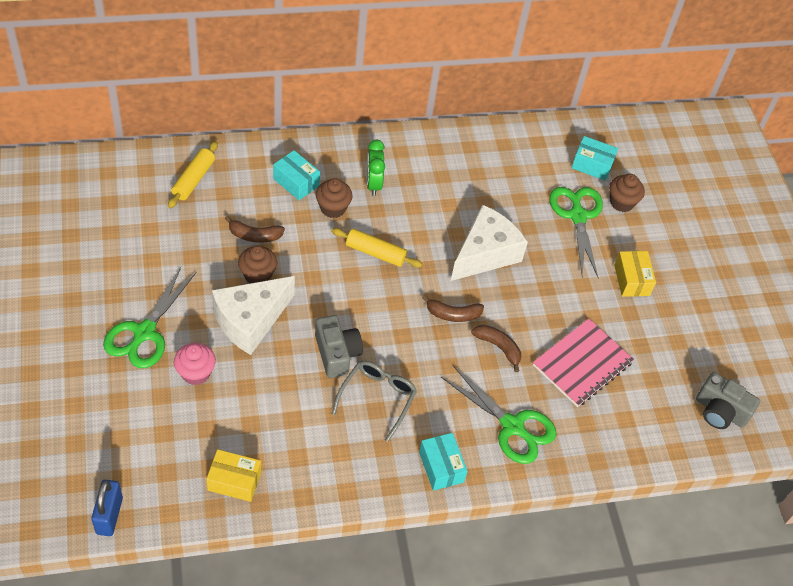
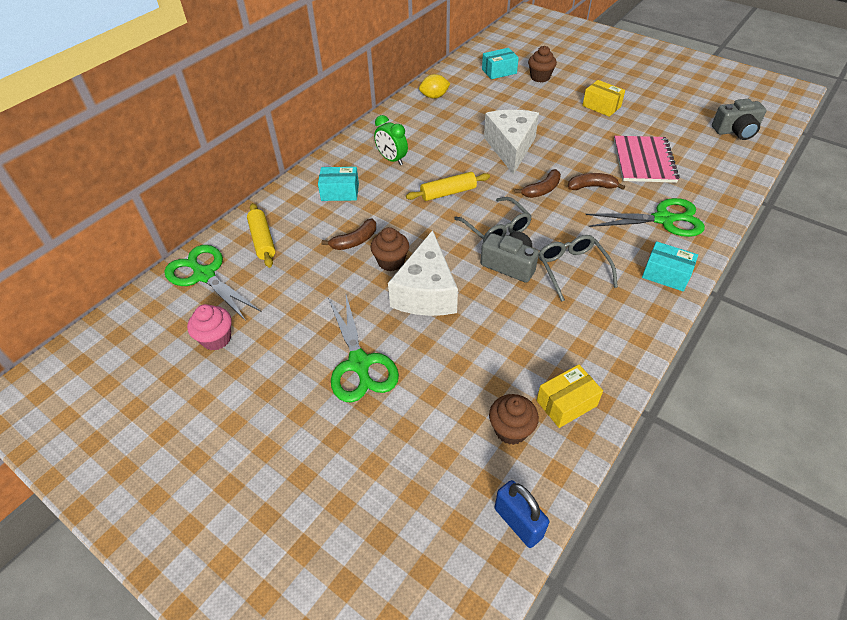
camera: 35 degrees left, 5 degrees down
pink cupcake [174,343,216,385] -> pink cupcake moved to [187,304,232,351]
brown cupcake [316,178,353,218] -> brown cupcake moved to [489,394,539,445]
green scissors [549,187,603,277] -> green scissors moved to [164,245,262,321]
none -> yellow lemon [419,74,451,99]
none -> grey glasses [454,197,532,242]

